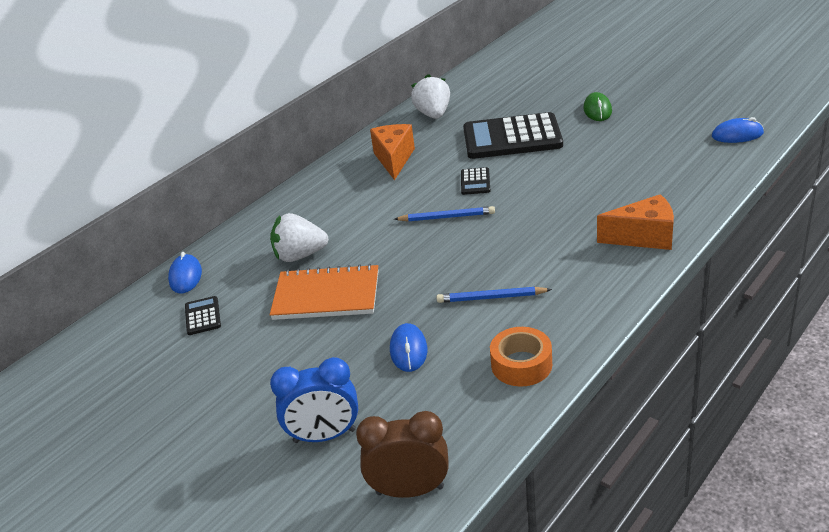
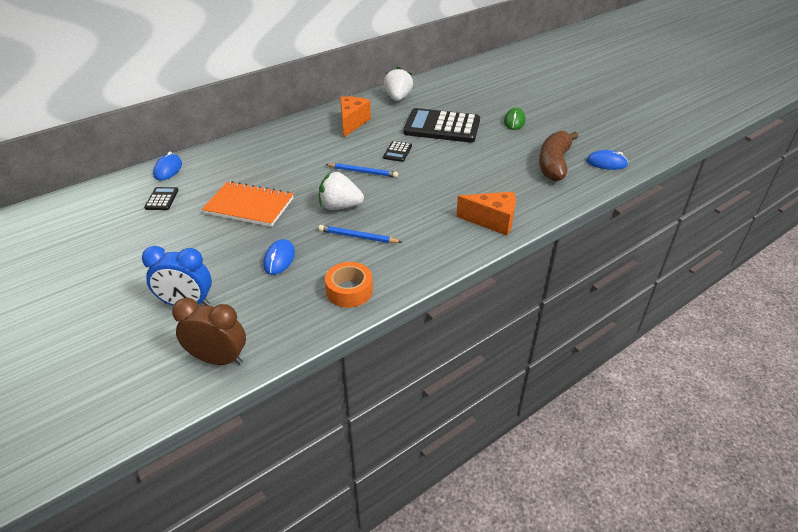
camera: 10 degrees right, 5 degrees up
white strawberry [270,213,329,262] -> white strawberry moved to [319,172,364,210]
none -> brown banana [539,131,579,181]

